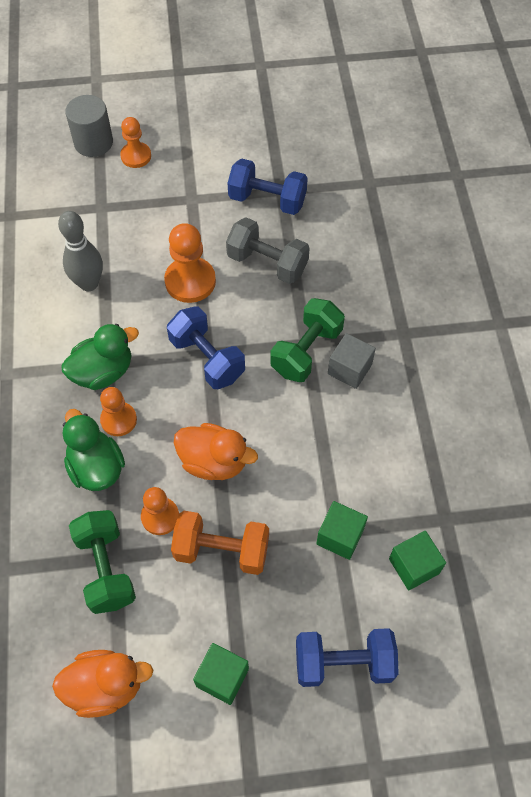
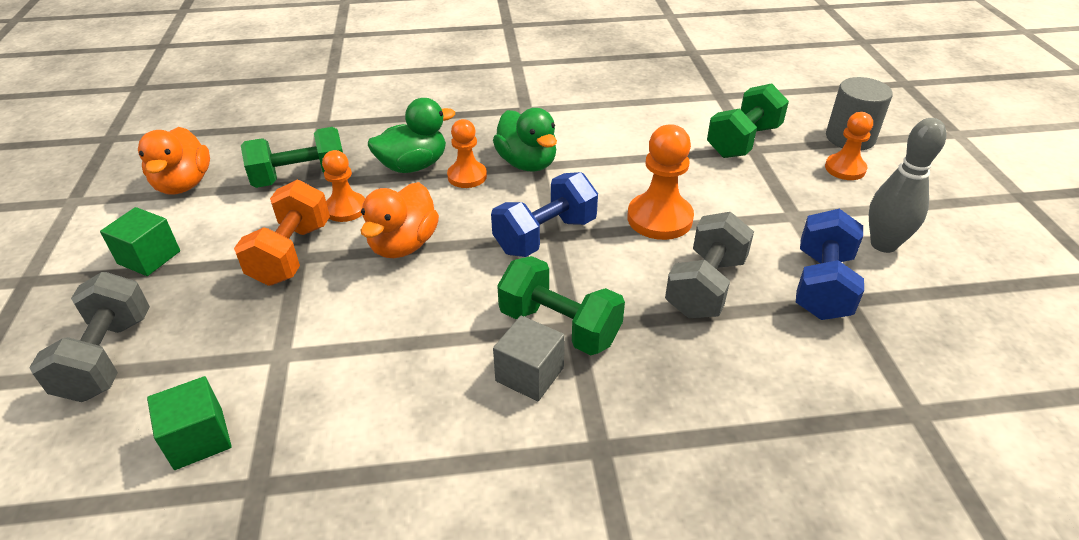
camera: 90 degrees right, 20 degrees down
grey bowling pin [58,211,103,291] -> grey bowling pin moved to [869,118,946,253]
blue dumbbell [296,628,399,687] -> grey dumbbell [29,272,150,402]
green cube [316,501,368,560] -> none
none -> green dumbbell [707,83,789,158]

